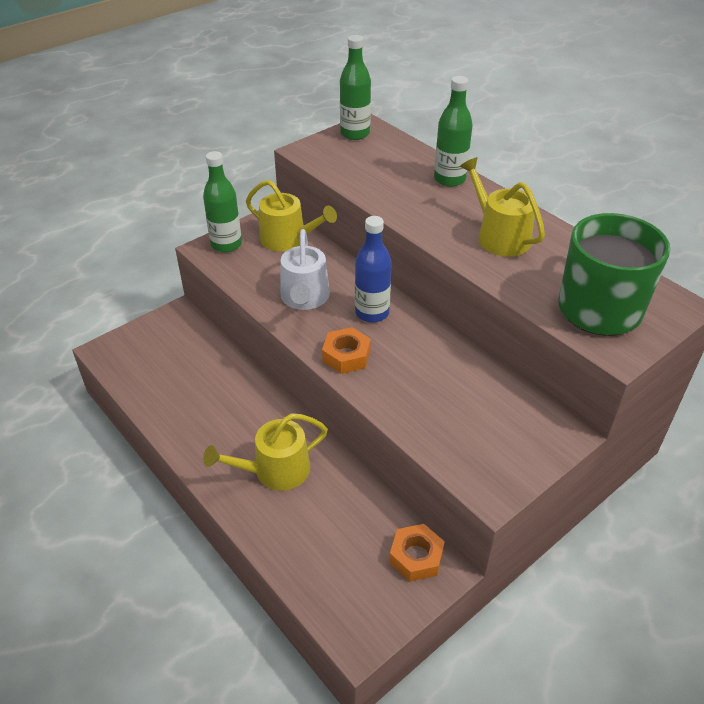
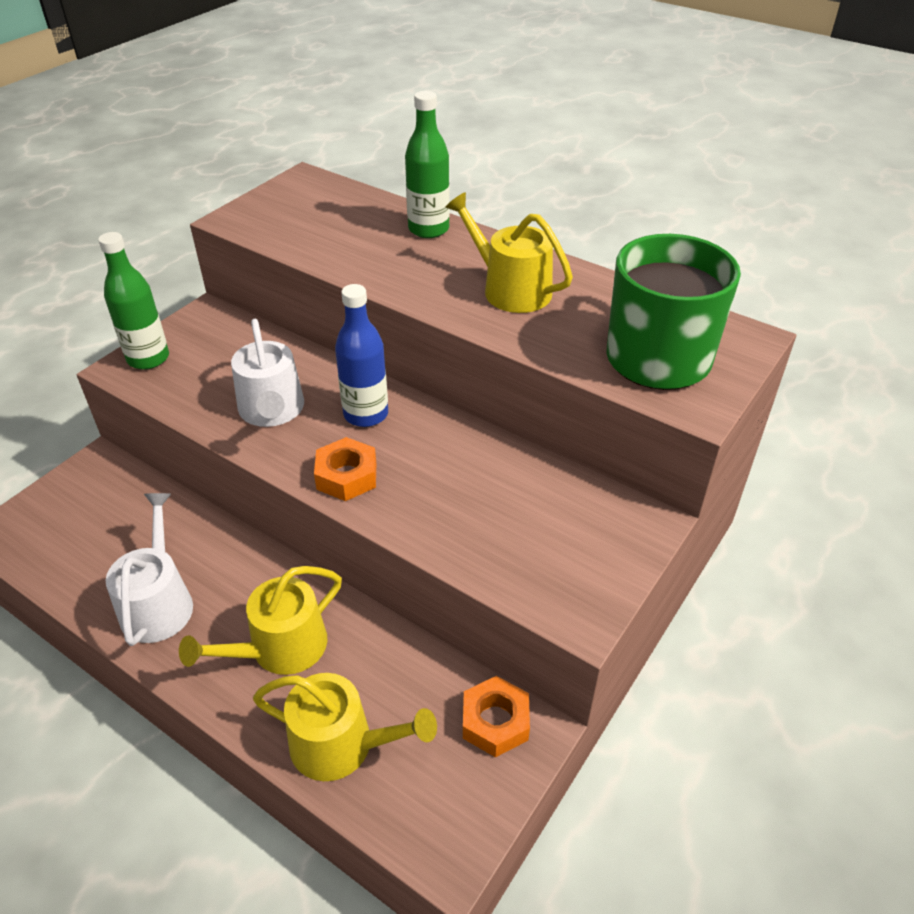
camera: 15 degrees left, 0 degrees up
yellow watering can [246,180,337,251] -> yellow watering can moved to [253,673,437,781]
green bottle [340,35,371,140] -> none
none -> white watering can [105,493,193,646]

